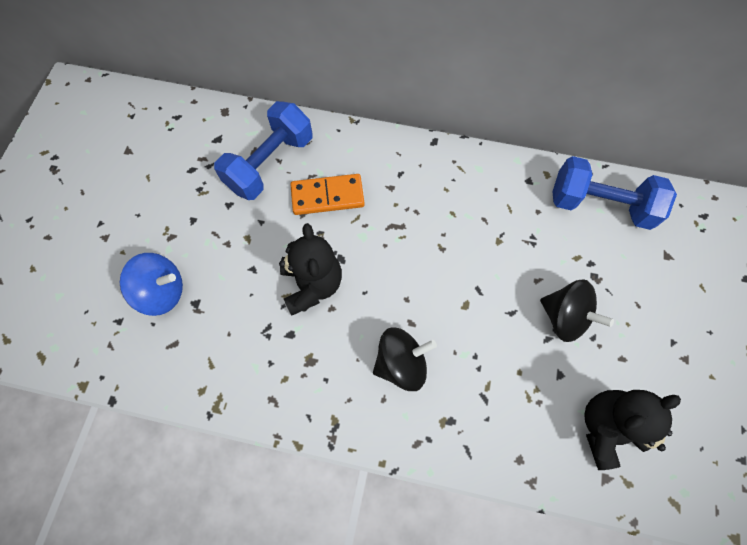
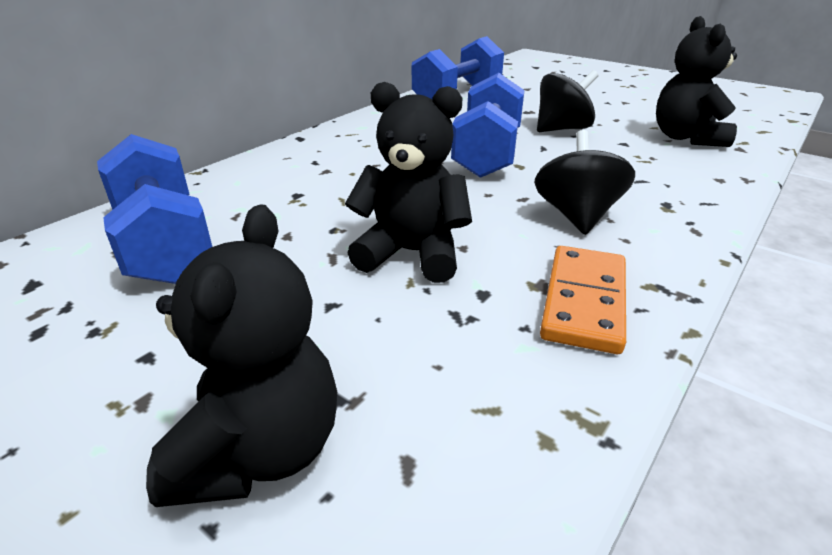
camera: 65 degrees left, 35 degrees down
blue spinning top [120,253,183,316] -> black teddy bear [146,204,337,507]
orange domino [290,174,365,215] -> orange domino moved to [540,246,626,354]
none -> blue dumbbell [451,73,524,178]

